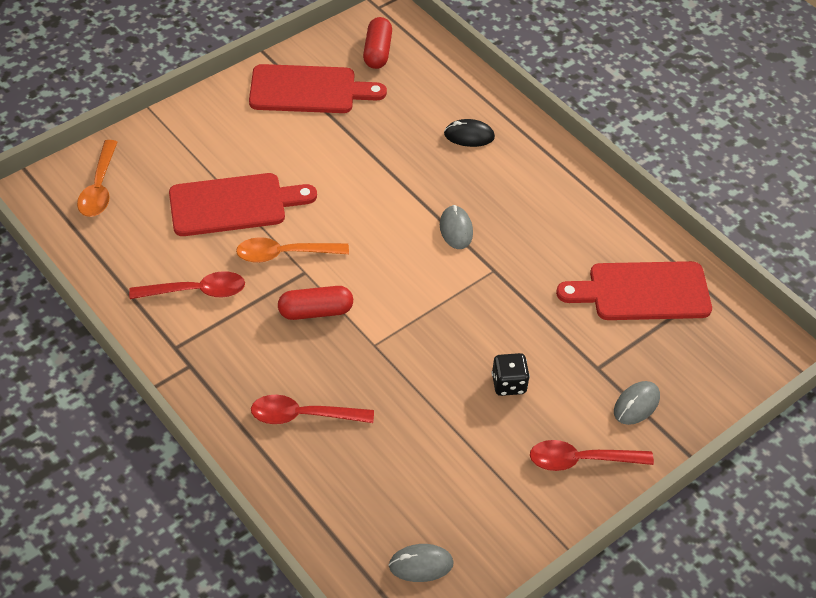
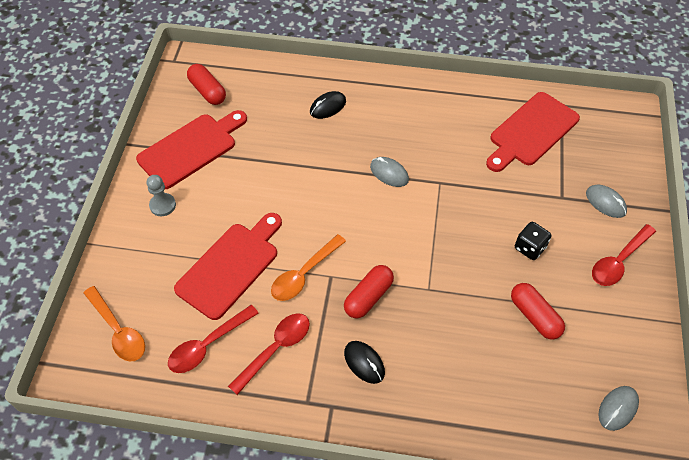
camera: 40 degrees left, 5 degrees up
red spoon [251,395,374,424] -> red spoon moved to [168,305,259,373]
grey mouse [614,381,660,425] -> grey mouse turned 45 degrees counterclockwise [586,185,627,218]
none -> grey pawn [146,175,176,216]
none -> black mouse [344,341,385,384]
none -> red capsule [511,283,565,340]

